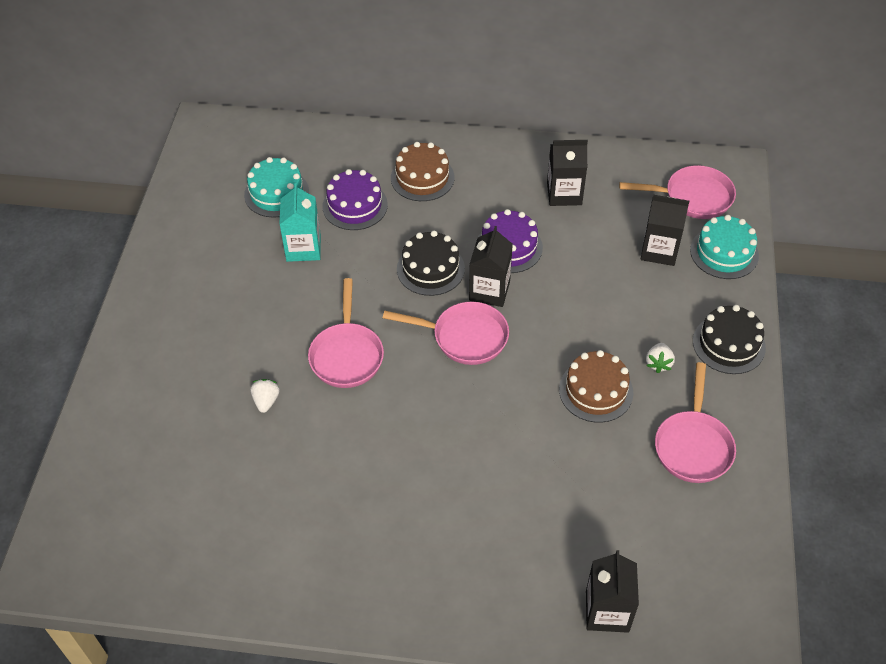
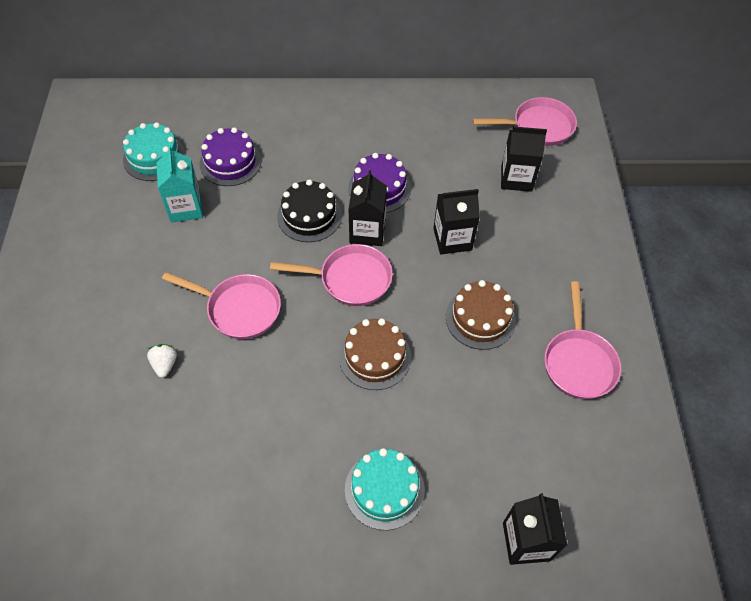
camera: 10 degrees left, 5 degrees up
pink pan [308,278,384,388] -> pink pan turned 60 degrees counterclockwise [162,272,281,339]
brown cake [391,142,455,201] -> brown cake moved to [339,318,411,390]
black carton [547,140,588,206] -> black carton moved to [433,189,480,254]
white strawberry [646,343,675,373] -> none
turquoise cake [690,215,759,279] -> turquoise cake moved to [345,448,425,530]
black cake [693,305,766,374] -> none

